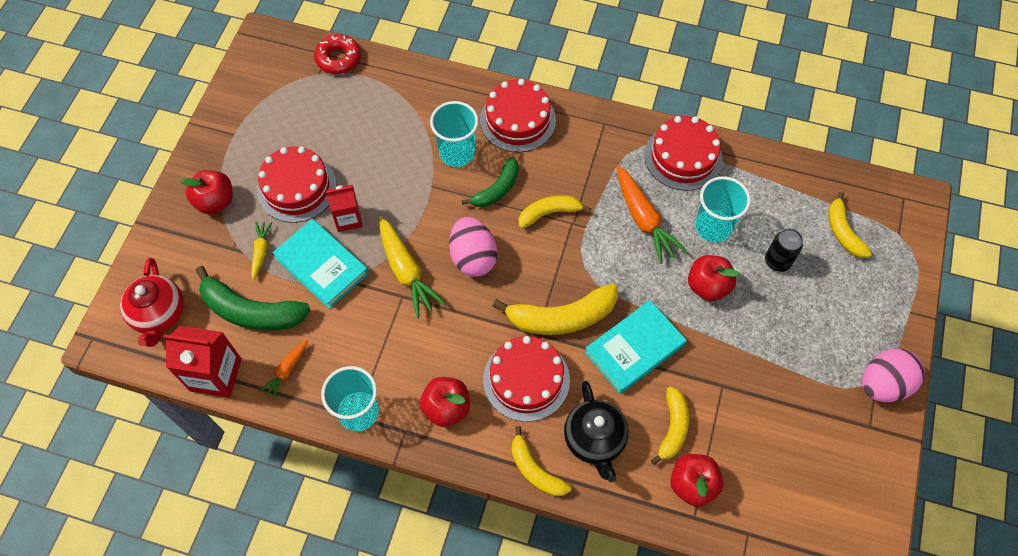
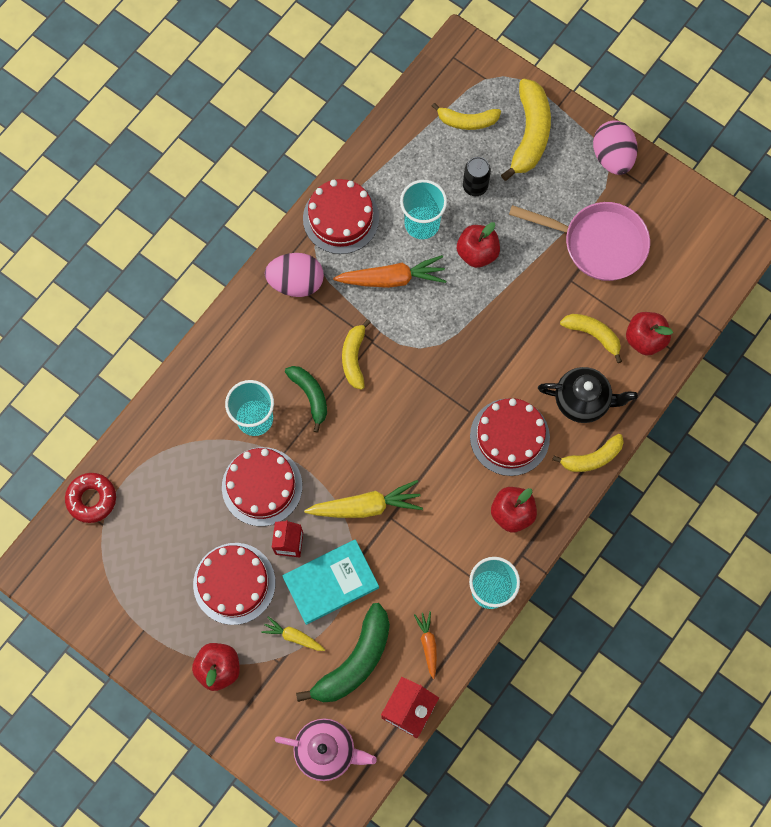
camera: 70 degrees left, 10 degrees up
red teapot [120,257,184,347] -> pink teapot [275,719,377,781]
orange carrot [259,340,308,400] -> orange carrot turned 150 degrees counterclockwise [414,611,437,679]
pink egg [449,217,498,277] -> pink egg moved to [265,253,324,297]
red cake [480,79,556,152] -> red cake moved to [222,447,302,526]
yellow banana [492,283,618,335] -> yellow banana moved to [501,79,551,181]
turquoise book [585,300,686,394] -> none
none -> pink pan [509,202,650,281]

